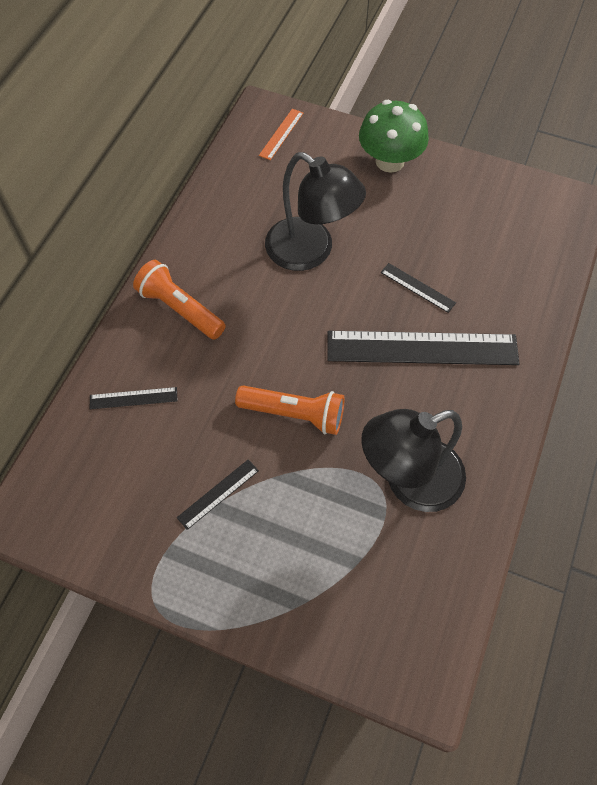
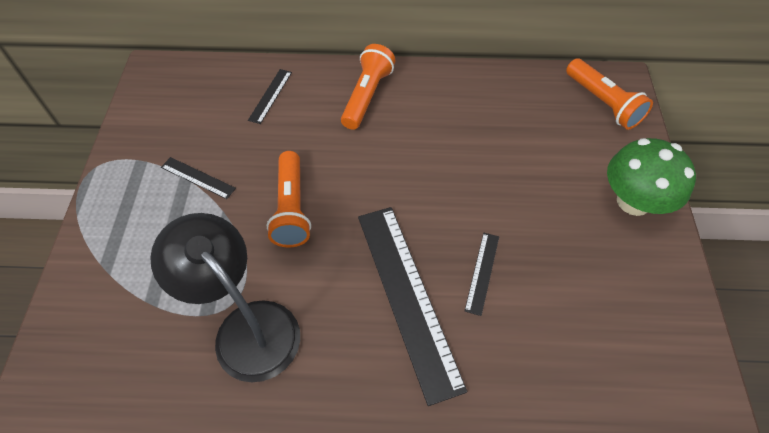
camera: 70 degrees right, 5 degrees down
black ruler [90,387,178,409] -> black ruler turned 45 degrees clockwise [248,69,292,124]
orange ruler [259,109,303,160] -> orange flashlight [566,58,653,130]
black lamp [265,152,366,271] -> none

